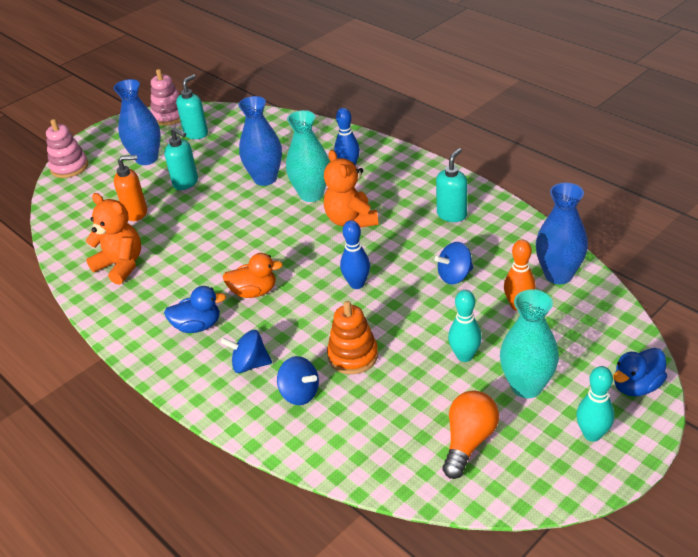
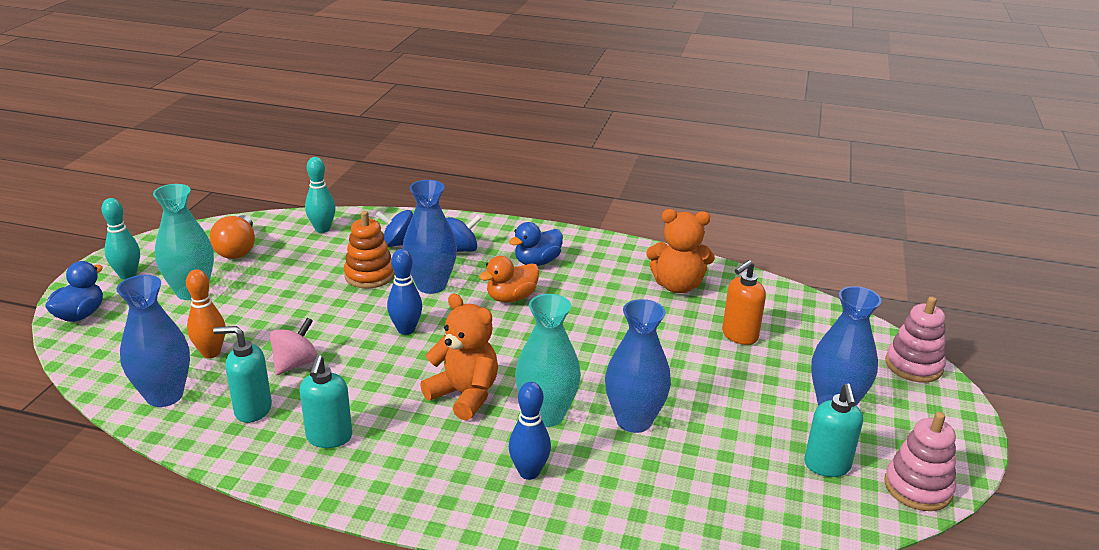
camera: 145 degrees right, 10 degrees down
turquoise soap dispenser [164,127,198,190] -> turquoise soap dispenser moved to [213,326,272,423]
blue spinning top [434,242,473,285] -> pink spinning top [270,318,318,375]
turquoise bowling pin [448,290,482,362] -> turquoise bowling pin moved to [305,157,335,233]
none -> blue vase [403,180,457,294]

